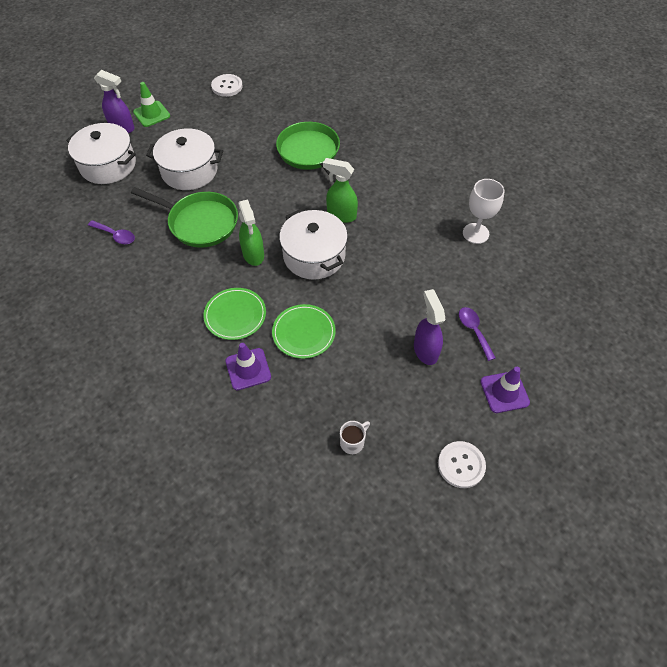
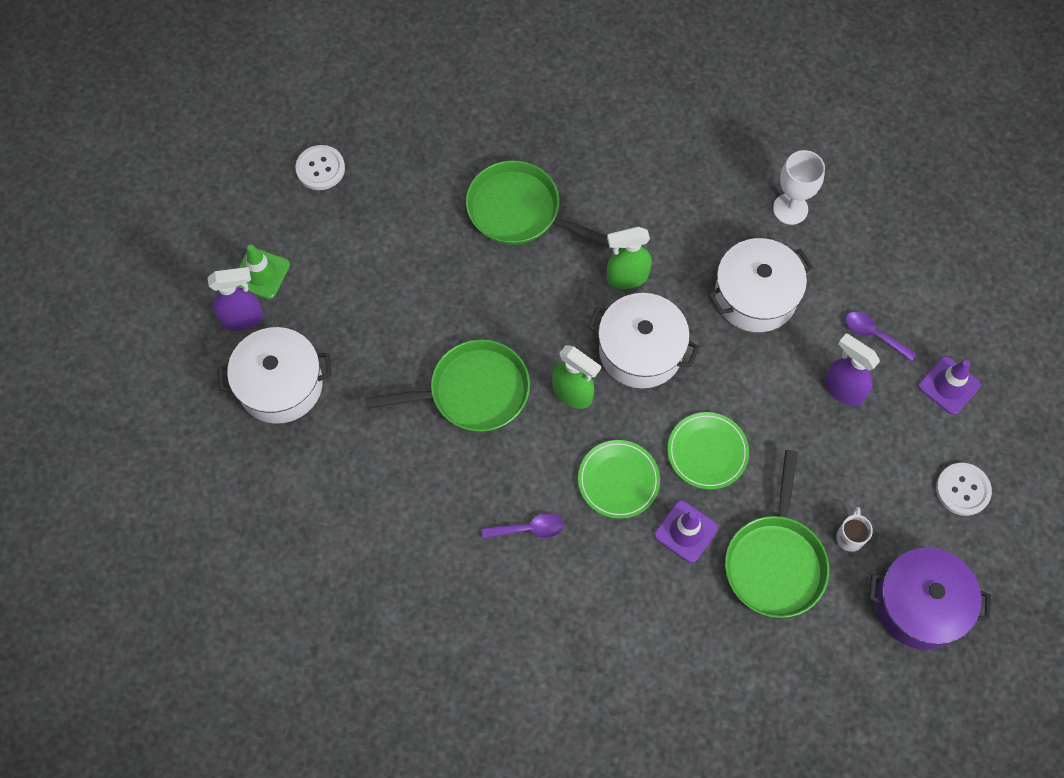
camera: 35 degrees left, 10 degrees up
purple spoon [88,220,135,244] -> purple spoon moved to [482,513,564,539]
white pot [146,128,223,190] -> white pot moved to [708,238,813,332]
none -> green pan [725,450,829,618]
none -> purple pot [869,547,991,650]

